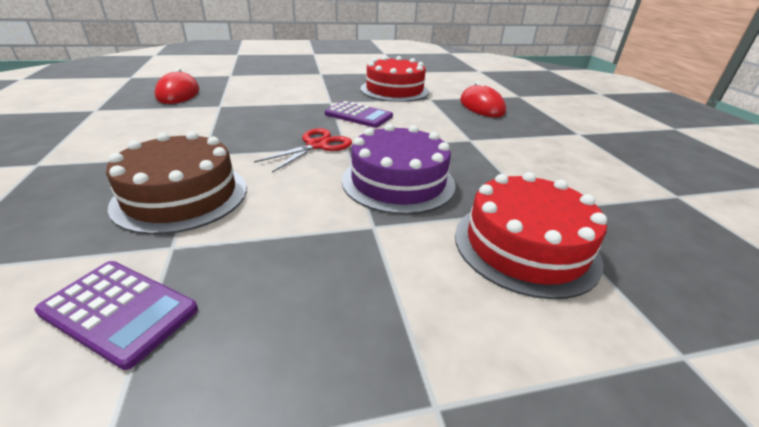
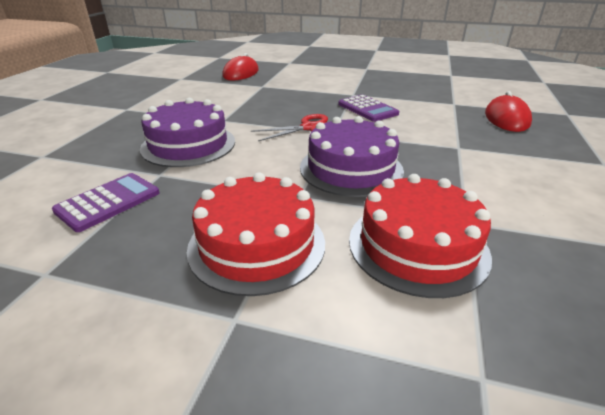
camera: 30 degrees right, 0 degrees up
purple calculator [34,261,198,370] -> purple calculator turned 105 degrees counterclockwise [52,173,159,232]
brown cake [106,131,247,235] -> purple cake [140,98,235,167]
red cake [361,56,429,102] -> red cake moved to [187,172,325,296]

